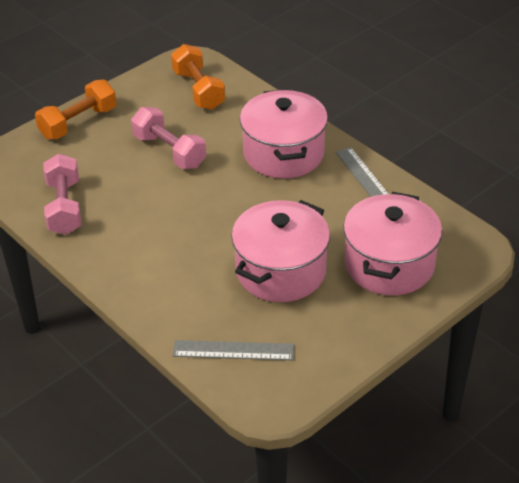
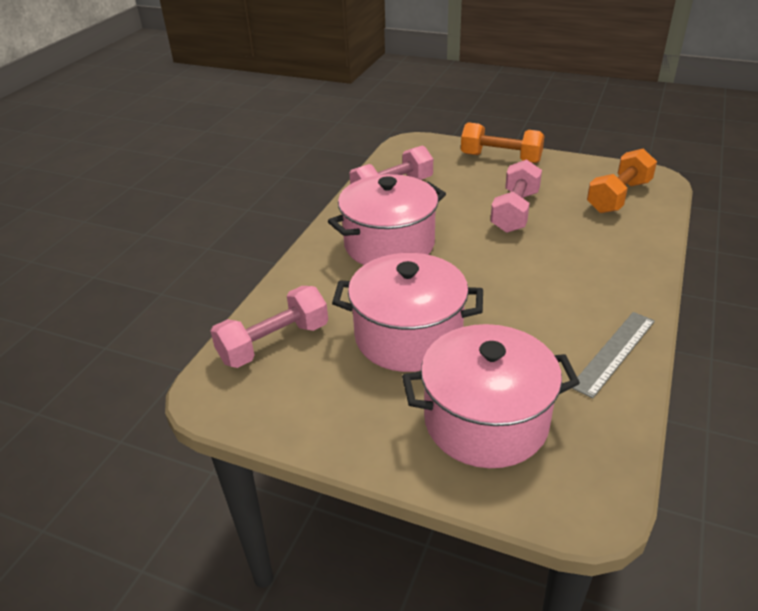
camera: 65 degrees right, 5 degrees down
grey ruler [173,340,294,360] -> pink dumbbell [211,286,328,368]
pink pot [240,89,328,179] -> pink pot moved to [328,174,446,265]

